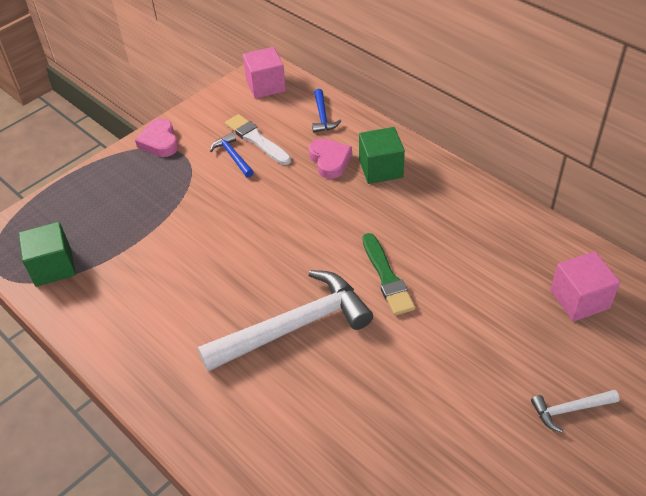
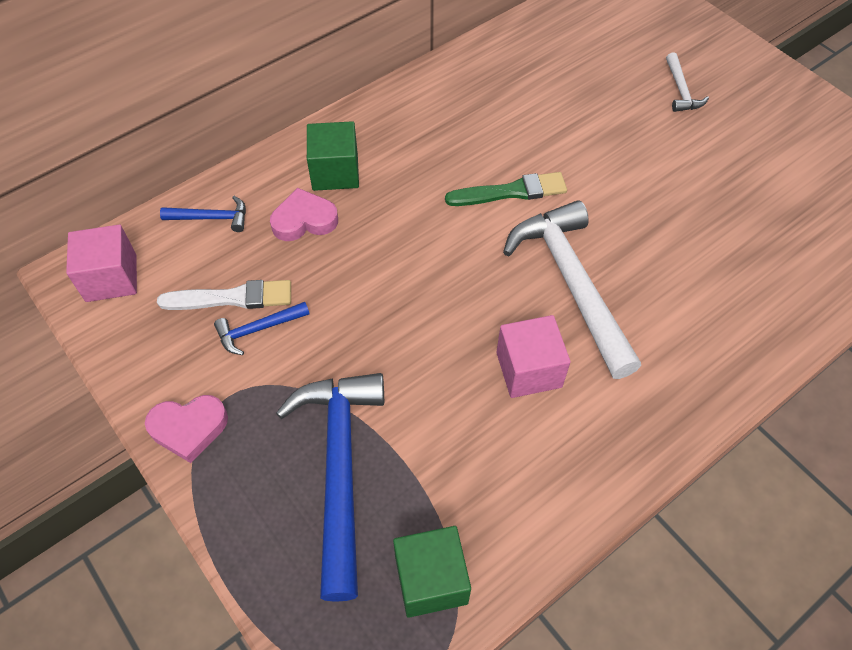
camera: 85 degrees left, 10 degrees up
white brush [225,114,291,165] -> white brush turned 150 degrees counterclockwise [157,280,291,310]
pink cube [550,251,620,322] -> pink cube moved to [496,315,571,398]
none -> blue hammer [276,373,384,602]

